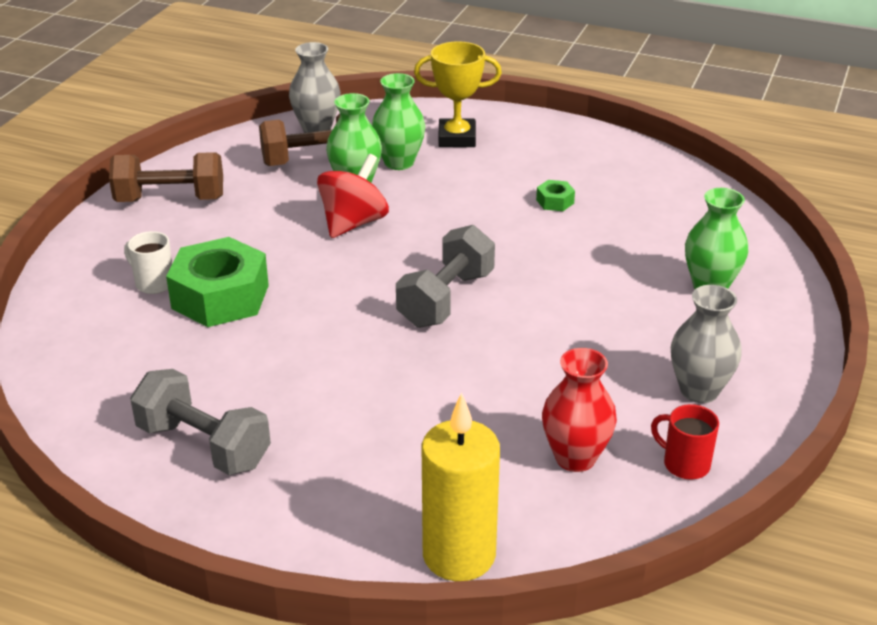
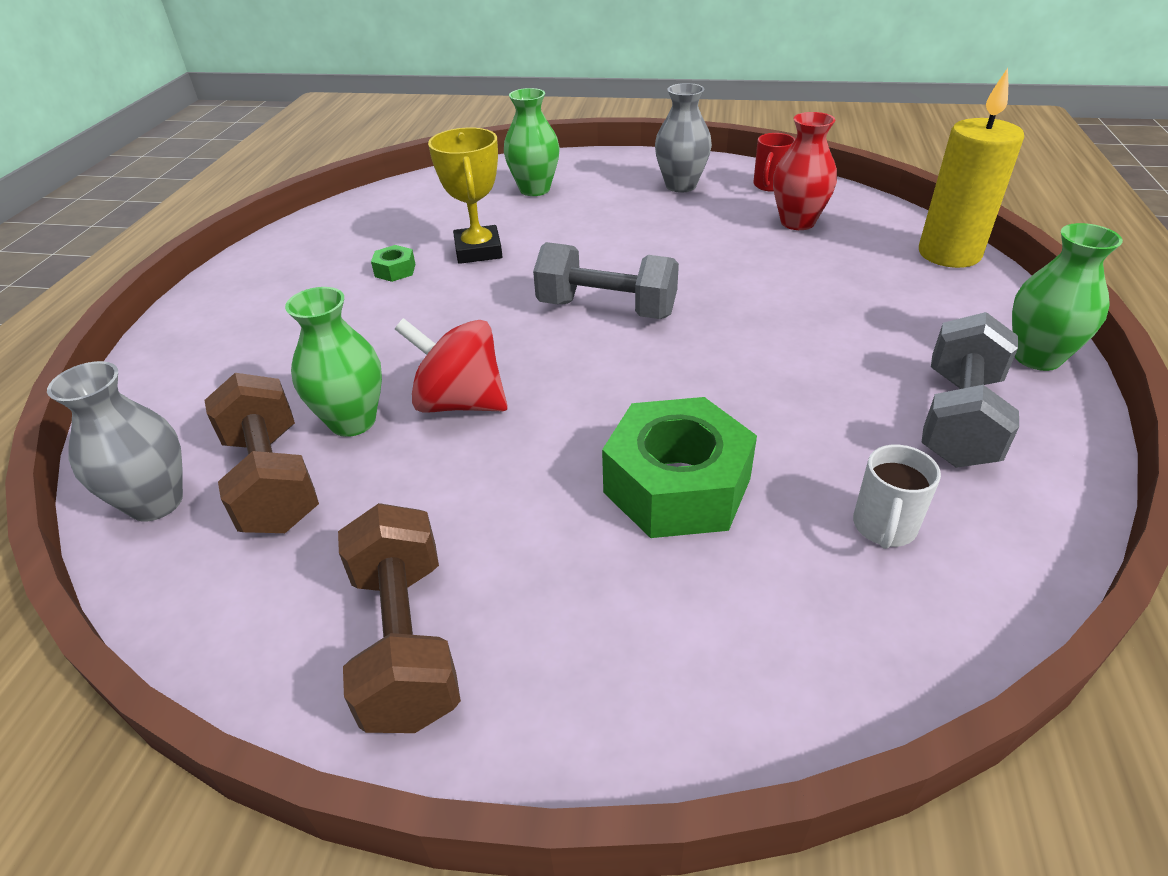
camera: 100 degrees left, 5 degrees up
white mug [124,231,172,294] -> white mug moved to [853,445,941,549]
green vase [372,73,426,170] -> green vase moved to [1012,223,1123,371]
yellow trophy [414,41,502,147] -> yellow trophy moved to [428,127,502,264]

